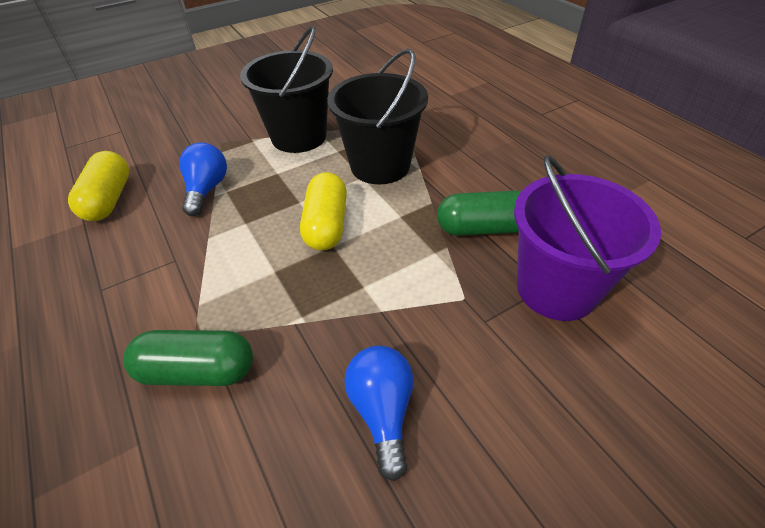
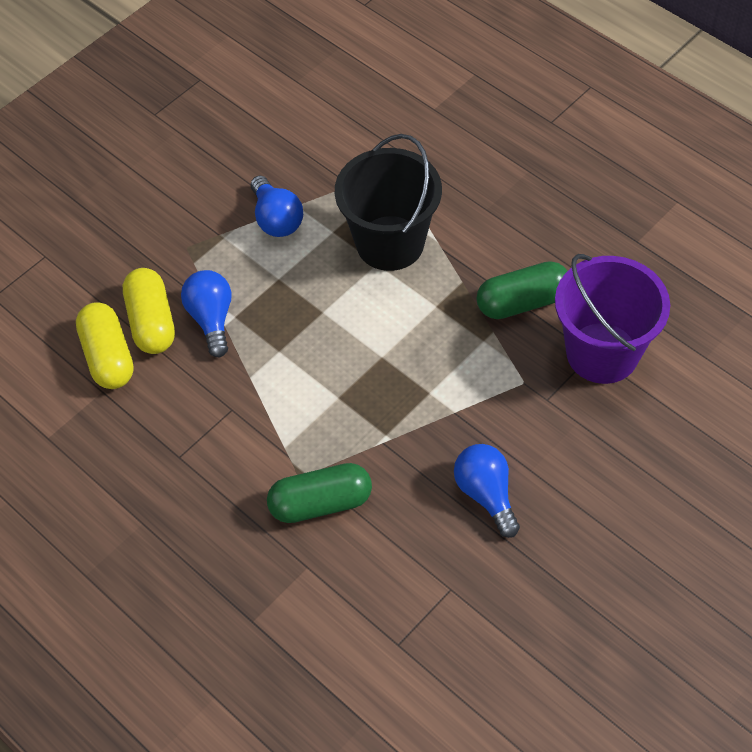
camera: 15 degrees left, 10 degrees up
black bucket [240,26,333,153] -> blue light bulb [251,176,303,237]
yellow capsule [300,172,347,250] -> yellow capsule moved to [123,268,175,354]

